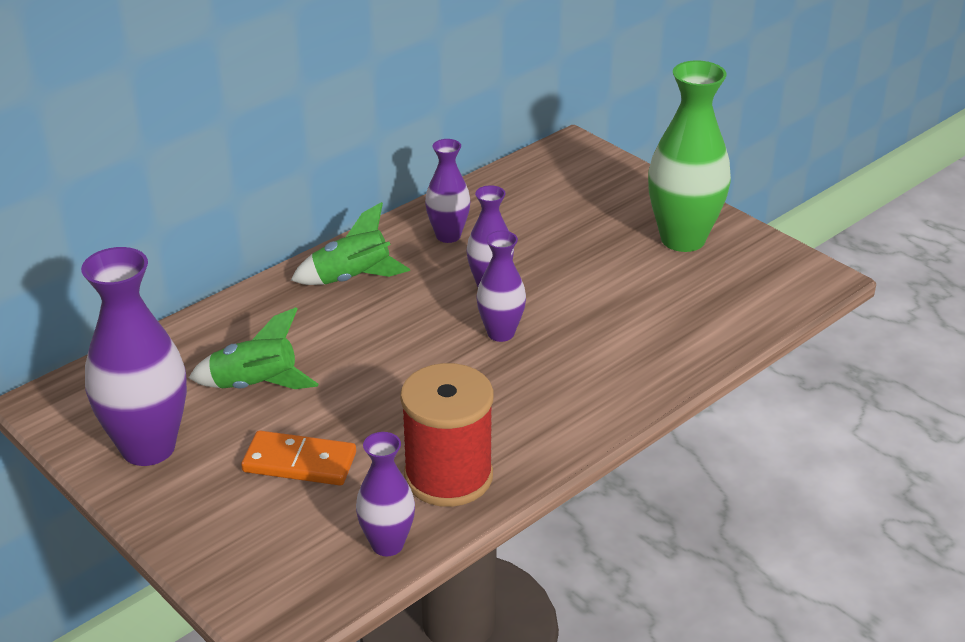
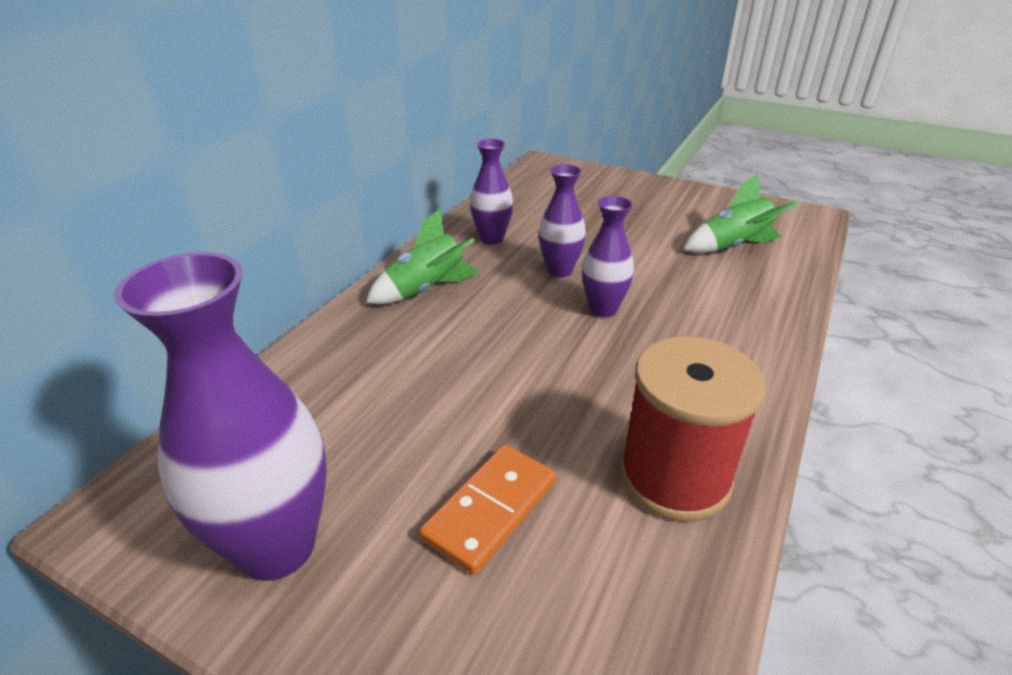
camera: 20 degrees left, 0 degrees up
green rocket [189,307,318,389] -> green rocket moved to [683,174,799,253]
orange domino [241,430,356,486] -> orange domino turned 45 degrees counterclockwise [420,445,556,575]
purple vase [356,432,415,556] -> none
green vase [648,60,731,252] -> none

